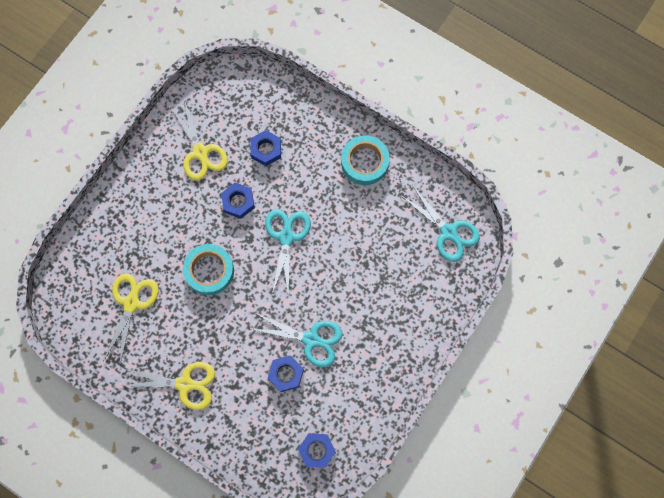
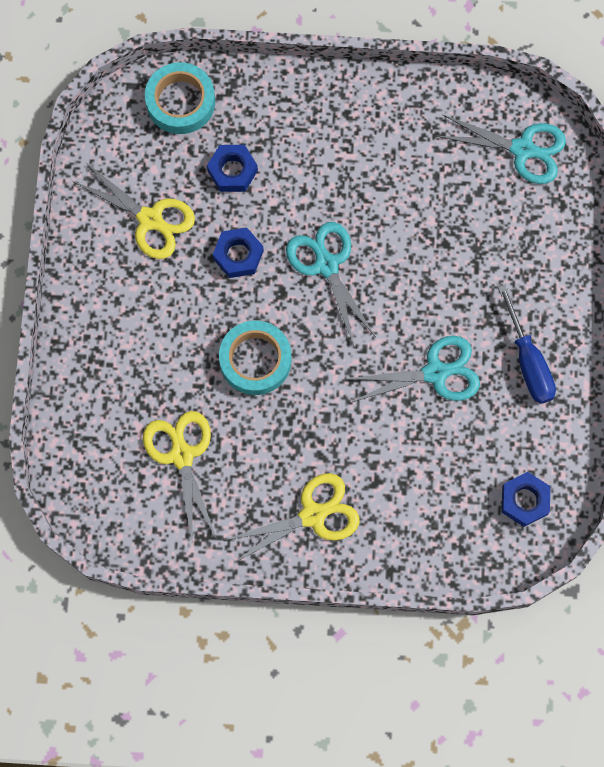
camera: 30 degrees left, 0 degrees up
blue nut [268,355,304,392] -> none
turquoise tape [341,135,390,185] -> turquoise tape moved to [145,62,215,134]
none -> blue screwdriver [498,285,556,404]

